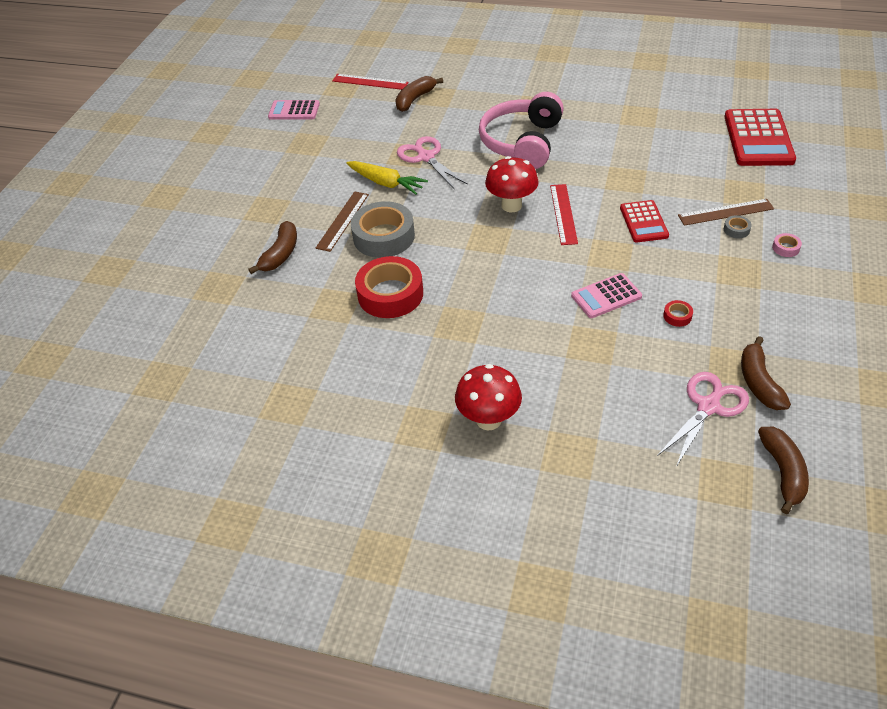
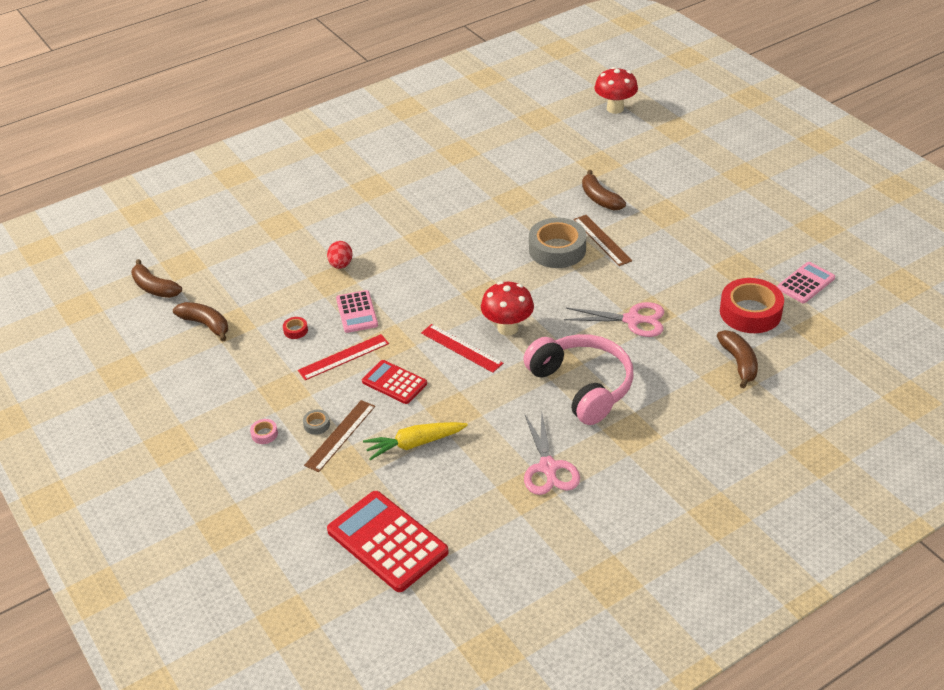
camera: 130 degrees right, 5 degrees down
red ruler [332,74,409,90] -> red ruler moved to [298,334,389,380]
yellow carrot [346,161,428,195] -> yellow carrot moved to [363,422,468,460]
red tape [355,256,423,318] -> red tape moved to [720,278,784,333]
red mushroom [455,364,522,430] -> red mushroom moved to [594,67,638,114]
pink calculator [571,273,642,318] -> pink calculator turned 150 degrees clockwise [336,290,378,333]
pink scissors [657,372,749,467] -> pink scissors moved to [524,411,580,495]
none -> red egg [327,241,353,269]

